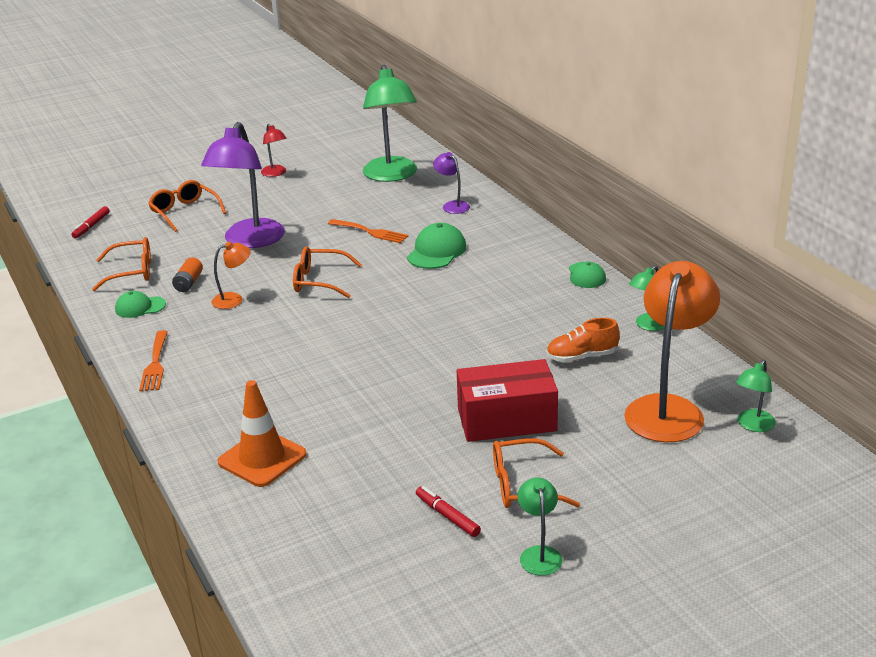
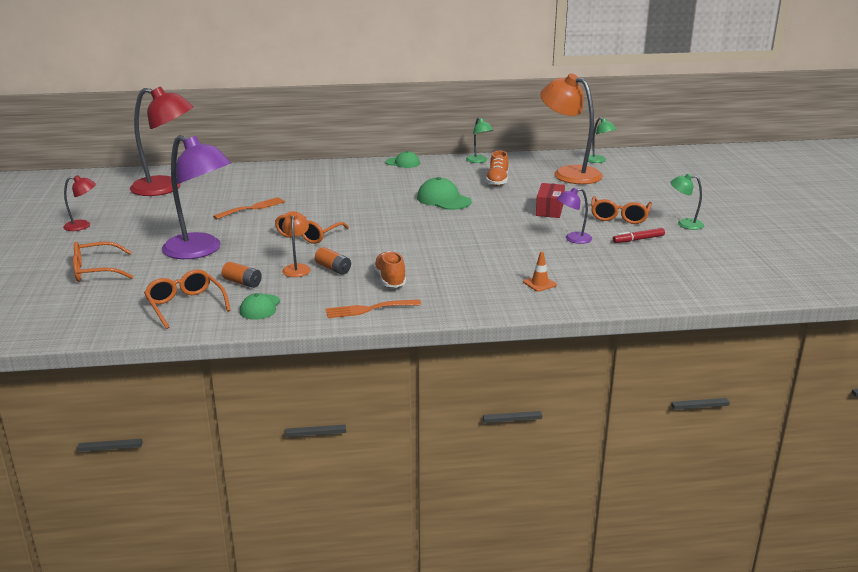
camera: 70 degrees left, 5 degrees down
red marker [72,206,110,239] -> none
orange glasses [92,237,151,291] -> orange glasses turned 45 degrees counterclockwise [144,269,231,329]
orange fork [139,330,168,391] -> orange fork turned 150 degrees clockwise [326,299,421,318]
orange traffic cone [217,380,307,487] -> orange traffic cone [523,251,557,292], size x0.49
green lamp [363,65,417,182] -> red lamp [130,86,193,196]
green cap [407,223,466,269] -> green cap moved to [417,177,472,210]
purple lamp [433,152,470,214] -> purple lamp moved to [557,188,592,244]
red box [457,359,558,442] -> red box [536,183,565,218], size x0.63
none -> orange battery [315,247,351,275]
none -> orange shoe [373,251,406,288]

